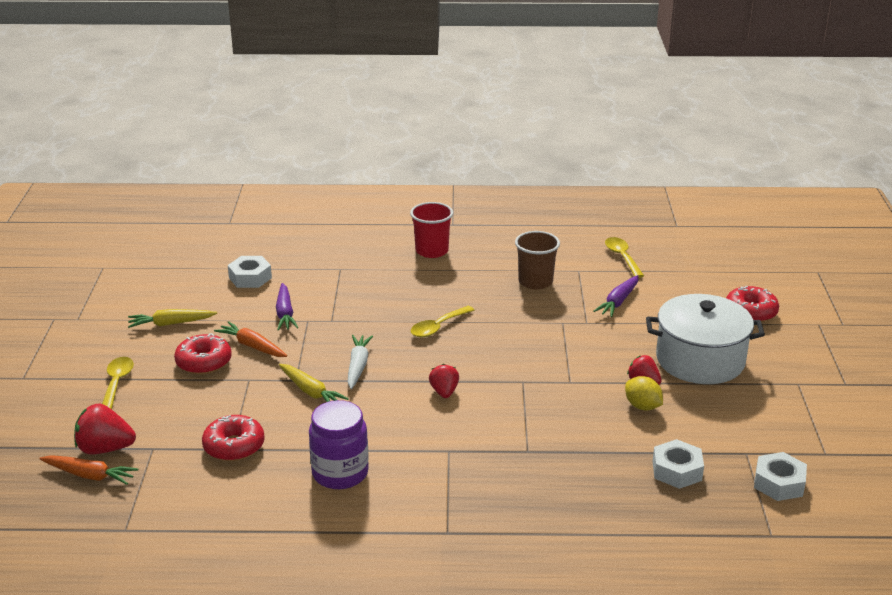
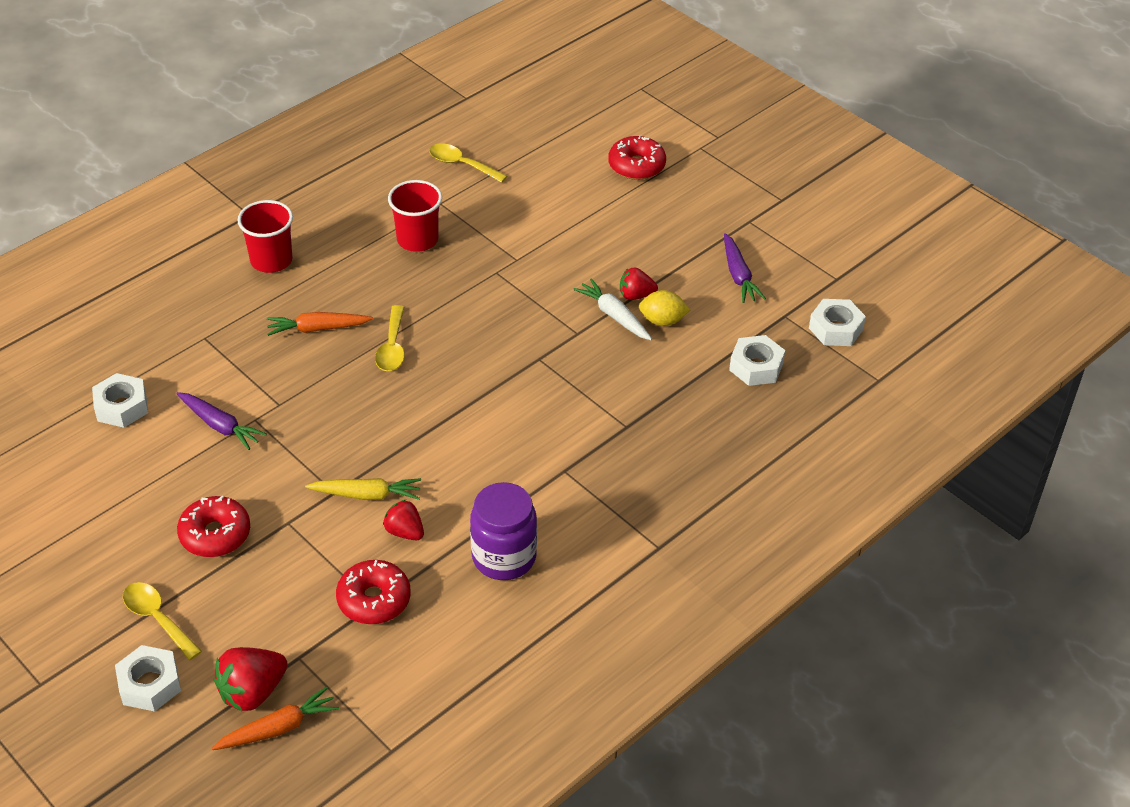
camera: 45 degrees left, 15 degrees up
yellow carrot [128,309,217,328] -> none
orange carrot [214,321,287,357] -> orange carrot moved to [267,312,373,336]
white carrot [348,335,373,389] -> white carrot moved to [574,278,652,340]
red strawberry [429,364,459,398] -> red strawberry moved to [383,500,424,540]
brown cup [515,231,560,289] -> red cup [388,180,442,252]
purple carrot [593,275,639,317] -> purple carrot moved to [724,233,766,303]
white pot [646,294,765,384] -> none
none -> white nut [115,645,181,712]

